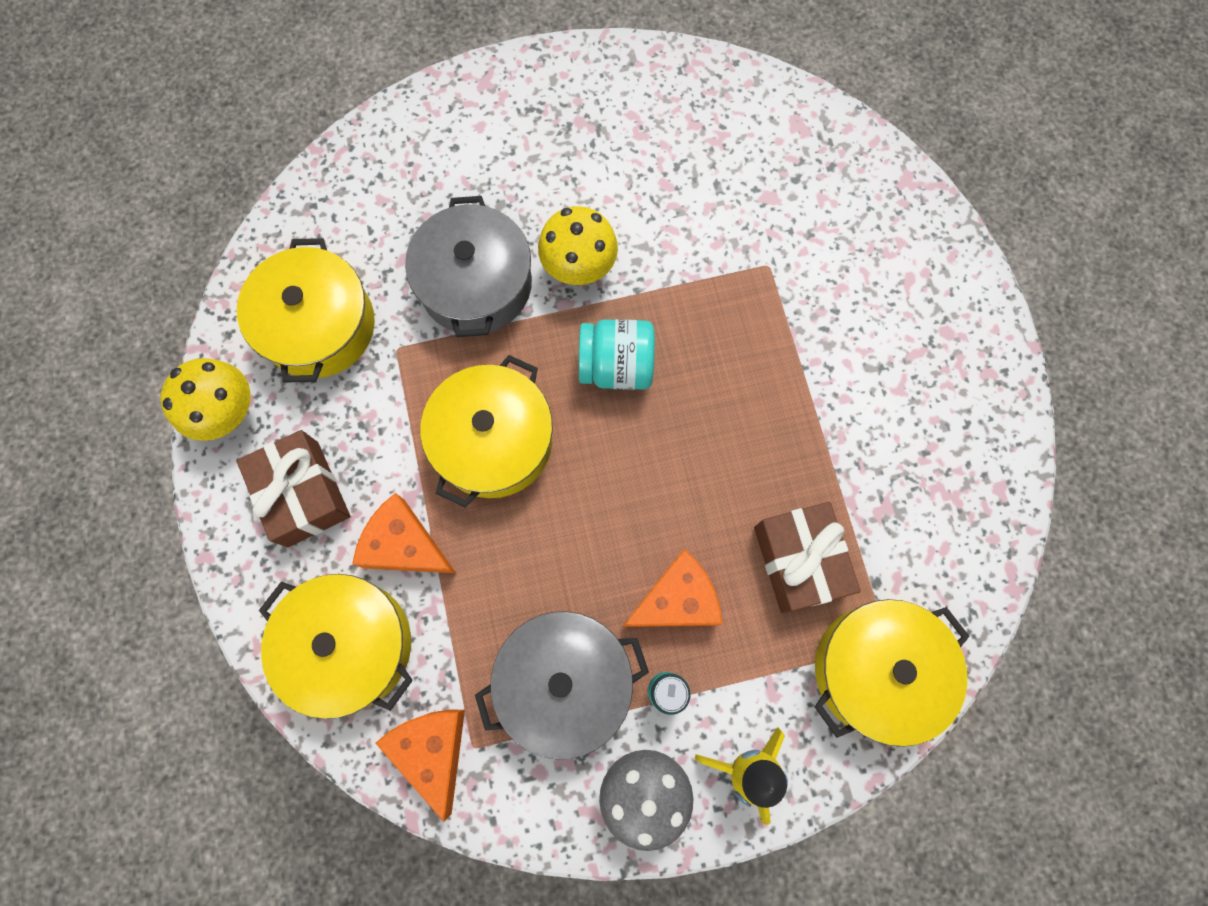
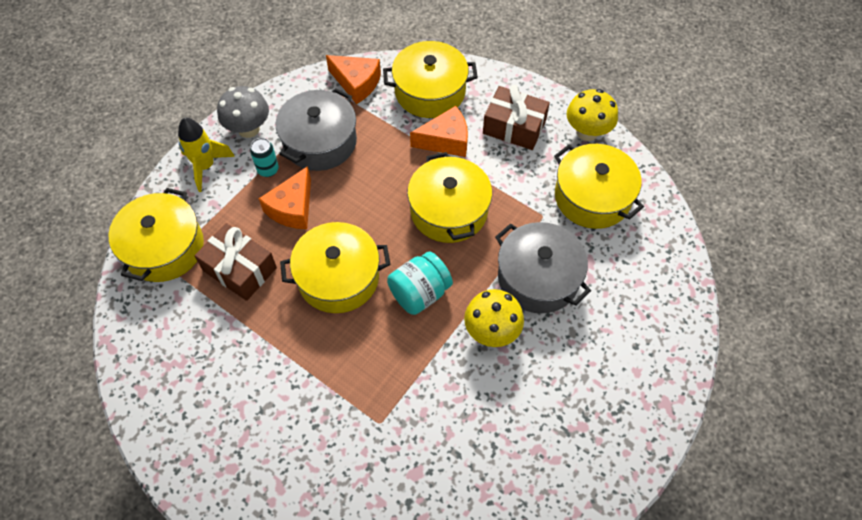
camera: 140 degrees right, 15 degrees down
none -> yellow pot [280,222,391,313]

